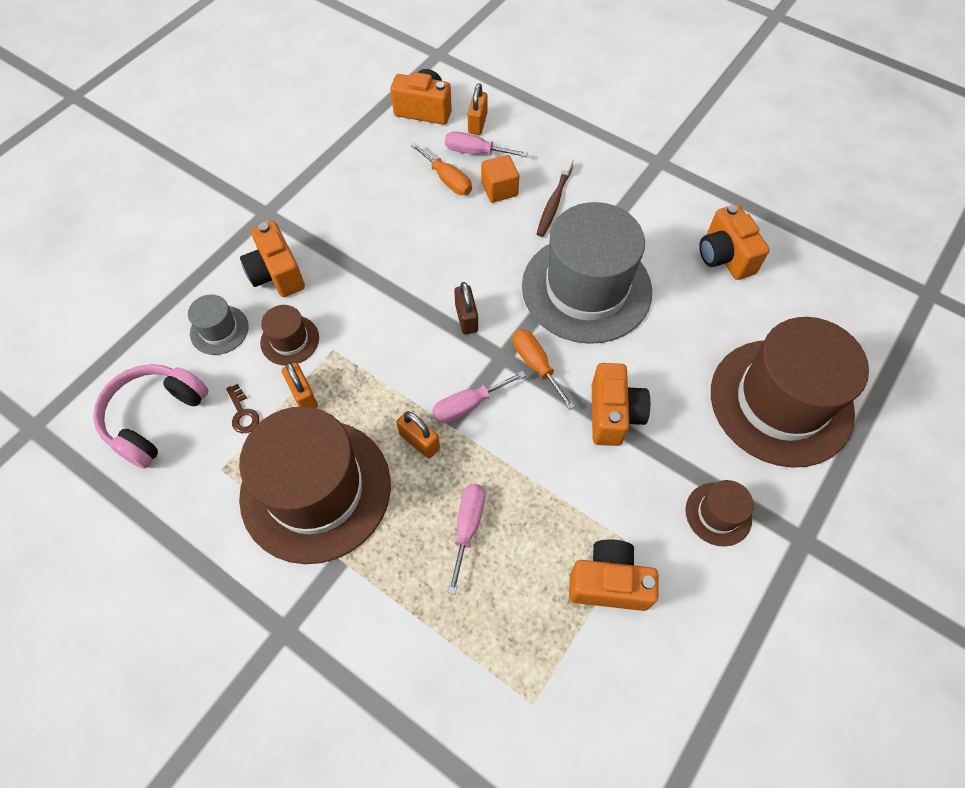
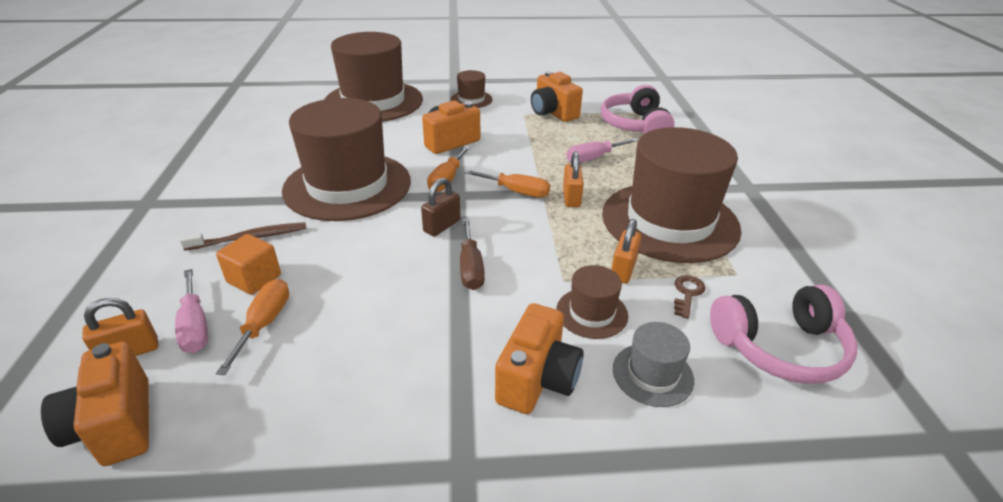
camera: 130 degrees left, 25 degrees down
pink screwdriver [432,371,526,423] -> orange screwdriver [464,170,550,198]
grey hat [522,202,652,344] -> brown hat [282,98,411,221]
orange camera [699,204,770,280] -> none
none -> brown screwdriver [460,219,485,290]
none -> pink headphones [601,85,674,134]

